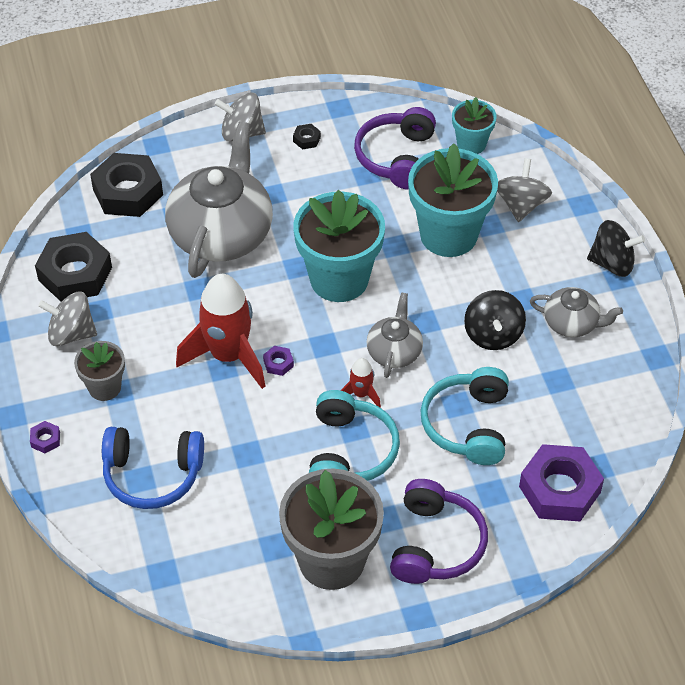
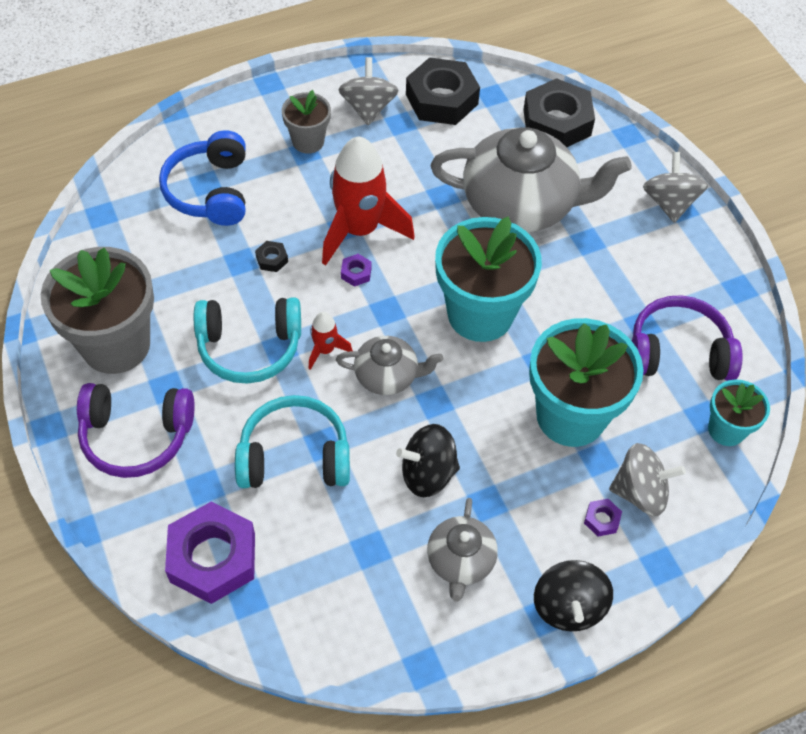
camera: 80 degrees right, 5 degrees up
purple nut [30,421,60,453] -> purple nut moved to [584,499,622,537]
black nut [293,124,321,149] -> black nut moved to [255,241,288,272]

